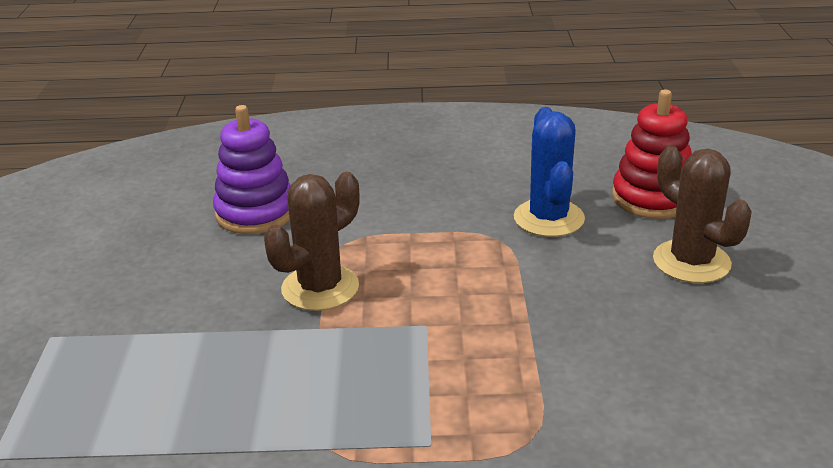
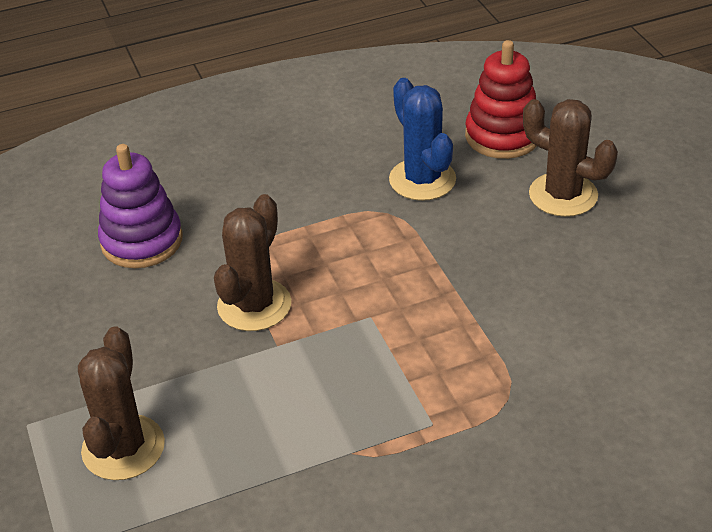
camera: 20 degrees left, 10 degrees up
none -> brown cactus [78,326,165,480]

